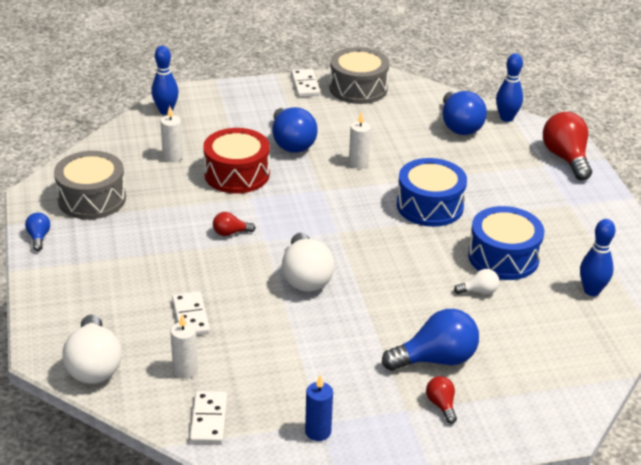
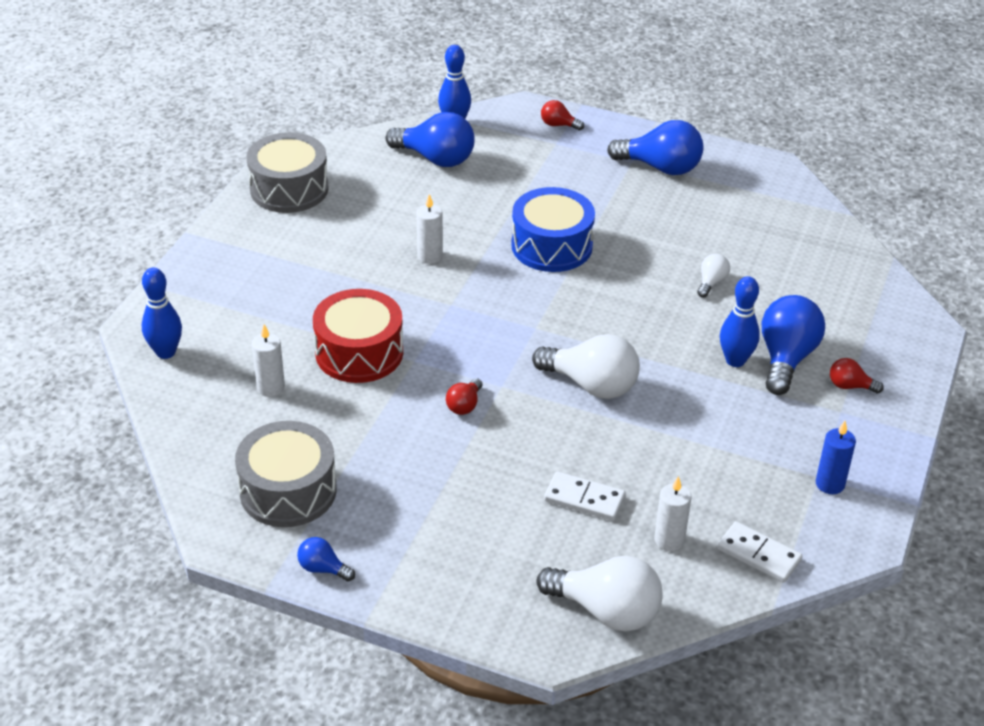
camera: 55 degrees left, 5 degrees up
blue light bulb [272,107,318,153] -> blue light bulb moved to [607,120,703,175]
white domino [291,69,320,97] -> none
blue drum [468,206,544,280] -> none
red light bulb [543,112,592,180] -> red light bulb [541,100,584,130], size x0.49
blue bowling pin [580,219,615,296] -> blue bowling pin moved to [720,277,760,367]

